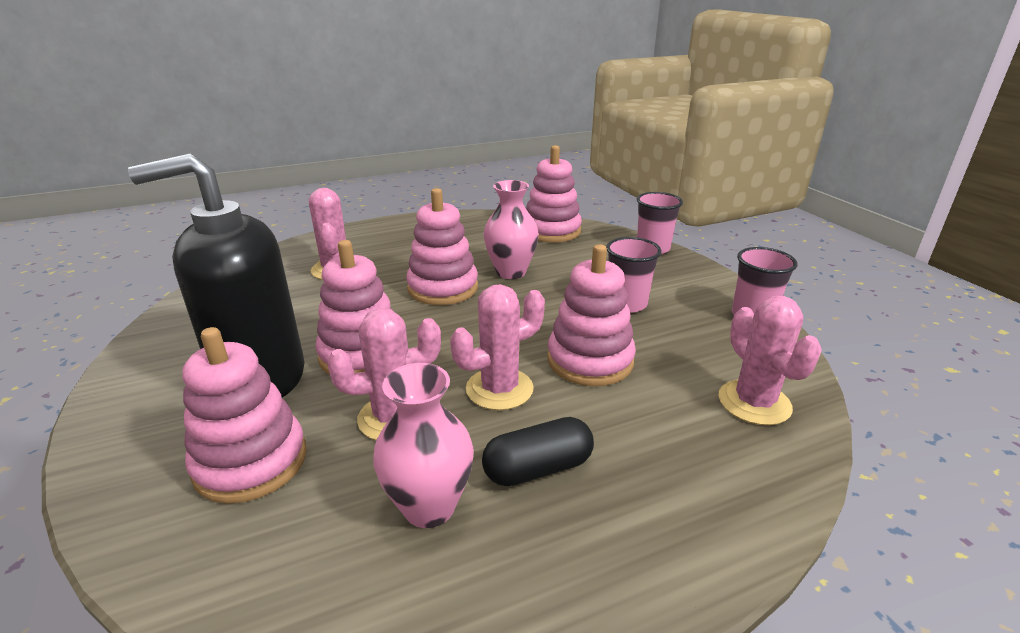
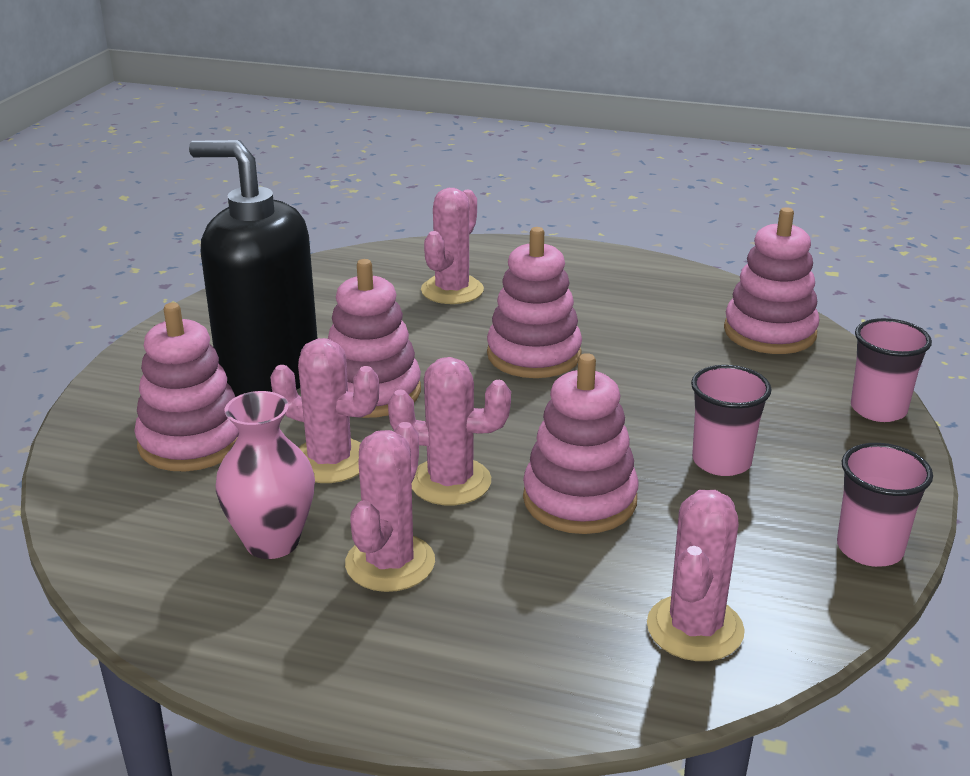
camera: 40 degrees right, 0 degrees up
black capsule [482,417,594,486] -> pink cactus [345,422,435,592]
pink vase [483,180,539,279] -> none

